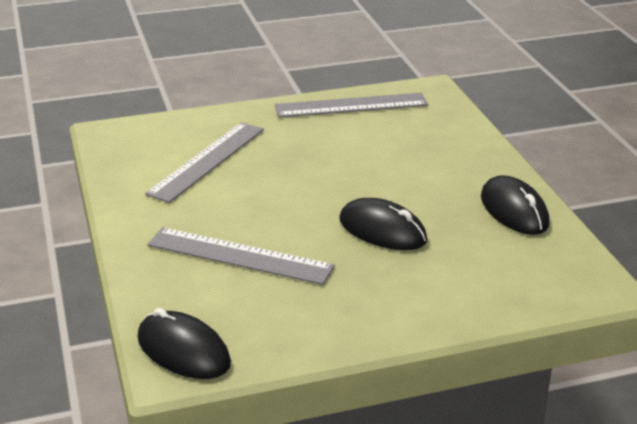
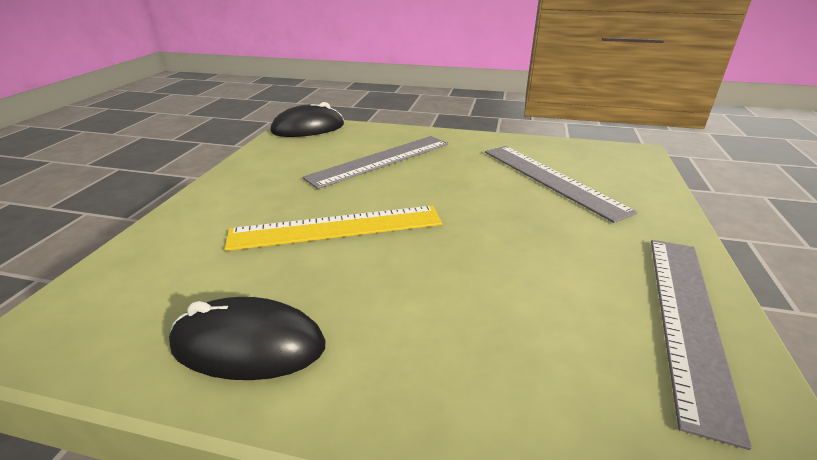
camera: 120 degrees right, 0 degrees up
black mouse [339,198,427,250] -> yellow ruler [225,206,442,251]

